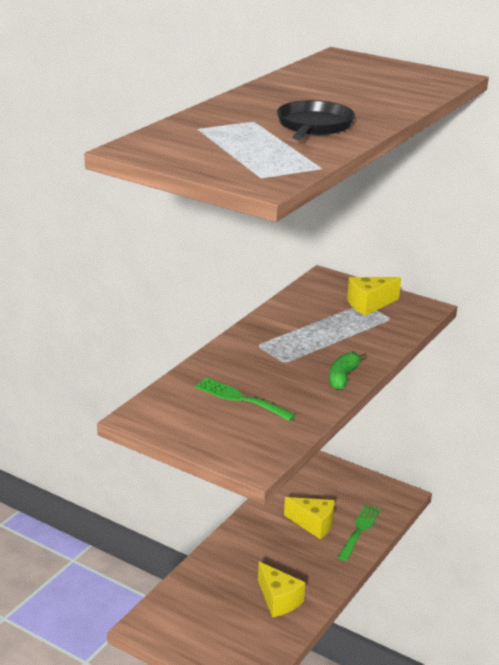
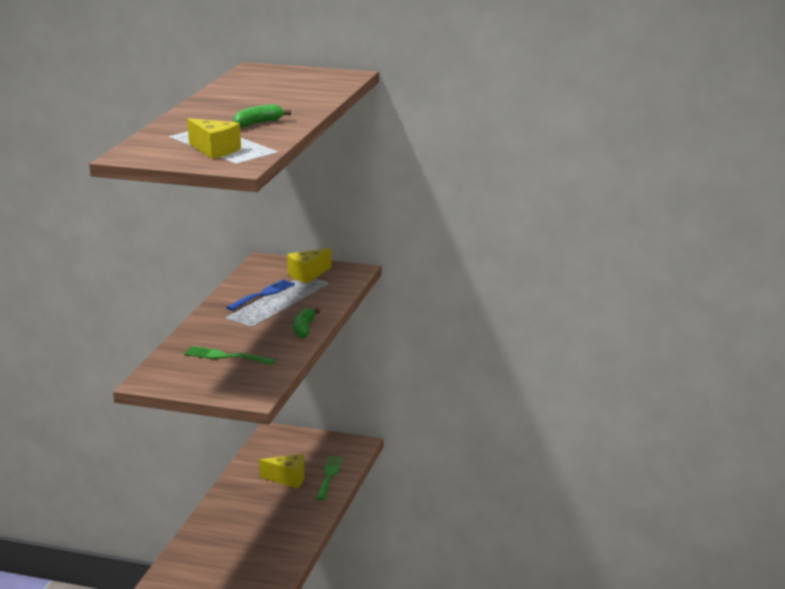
camera: 15 degrees left, 5 degrees down
yellow cheese [258,562,305,617] -> yellow cheese moved to [187,118,241,159]
black pan [277,100,355,140] -> green banana [233,104,291,128]
none -> blue fork [226,279,295,311]

